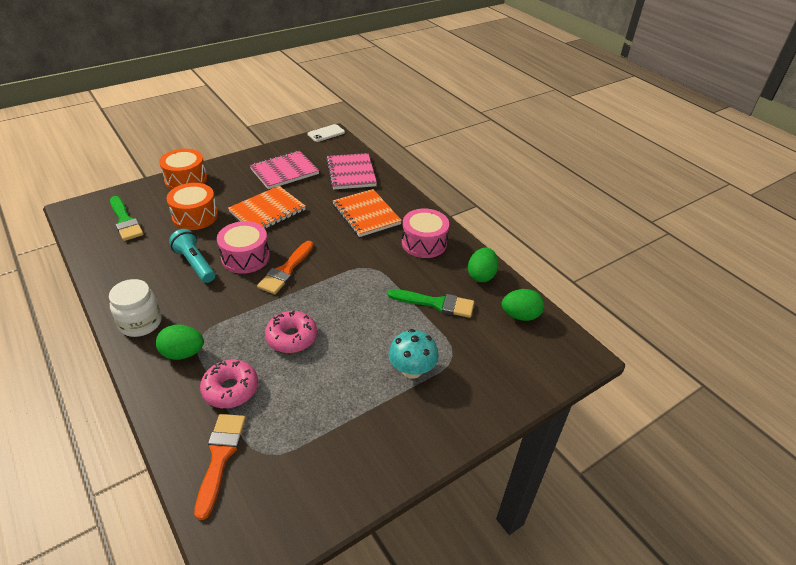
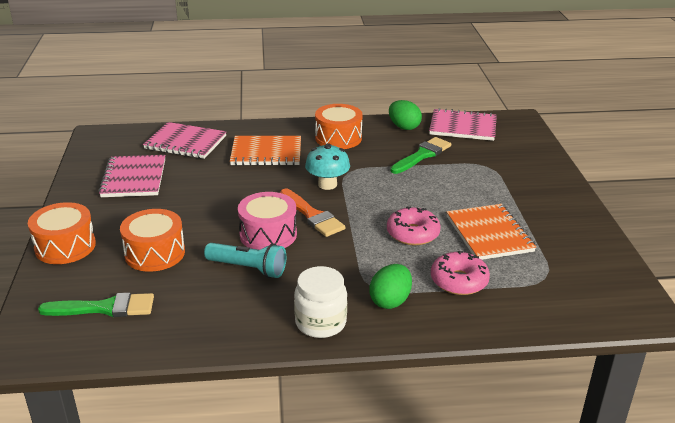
camera: 60 degrees left, 10 degrees down
turquoise flashlight [169,229,215,283] -> turquoise flashlight turned 150 degrees counterclockwise [204,243,286,278]
orange brush [194,414,246,520] -> none
orange notebook [228,186,306,229] -> orange notebook moved to [447,204,536,260]
white phone [307,124,345,142] -> none
turquoise mushroom [388,329,438,379] -> turquoise mushroom moved to [305,143,350,190]
pink drum [402,209,449,258] -> orange drum [315,104,363,149]
green egg [502,289,544,321] -> pink notebook [429,108,497,141]

